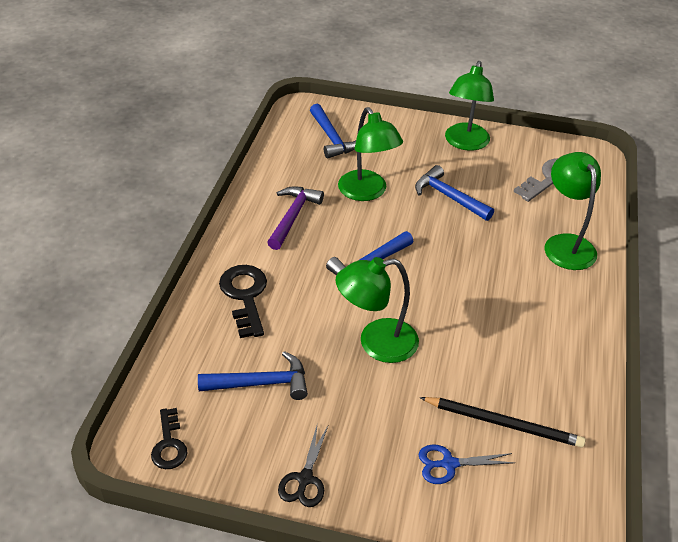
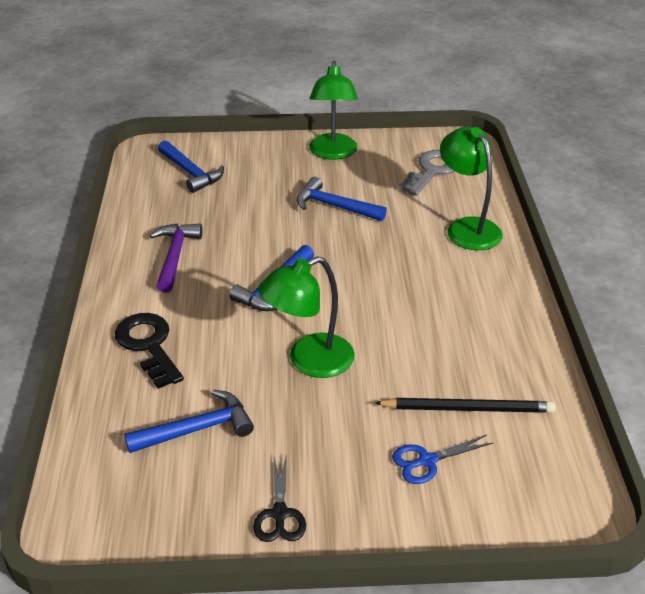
camera: 15 degrees left, 5 degrees down
black key [151,408,188,469] -> none
green lamp [338,107,403,201] -> none

